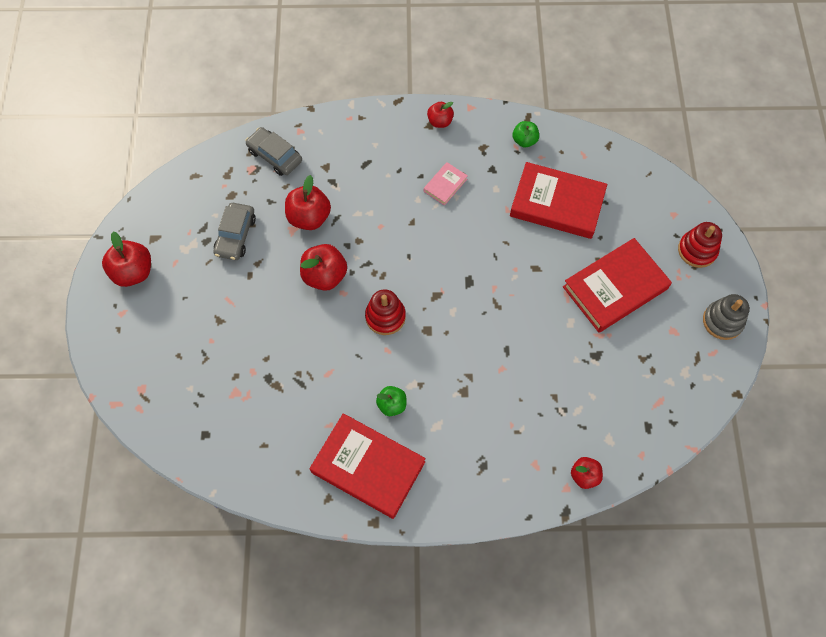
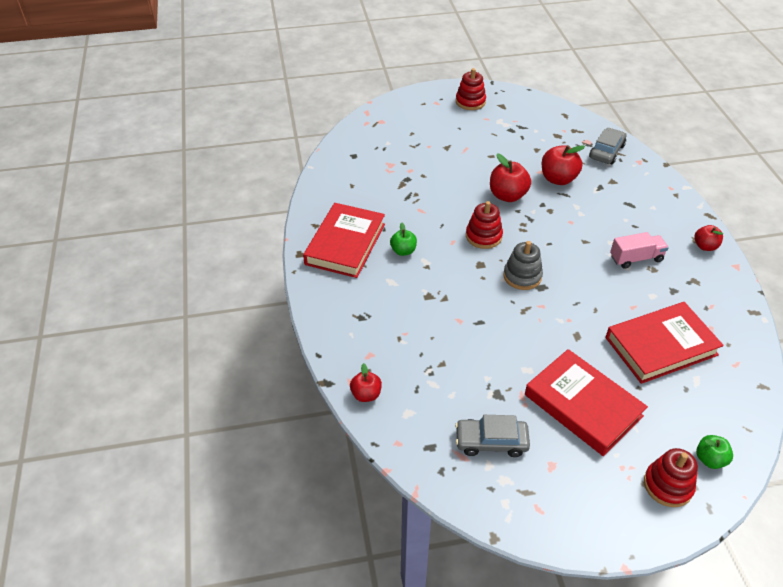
camera: 80 degrees right, 20 degrees down
red apple [102,232,151,287] -> red stacking toy [456,68,486,110]
grey car [213,203,256,260] -> grey car moved to [455,415,530,457]
pink book [424,162,468,206] -> pink truck [610,232,669,269]
red book [510,162,607,239] -> red book turned 60 degrees clockwise [605,302,724,384]
green apple [513,121,539,148] -> green apple moved to [696,435,733,469]
grey stacking toy [703,294,750,340] -> grey stacking toy moved to [503,241,543,290]

